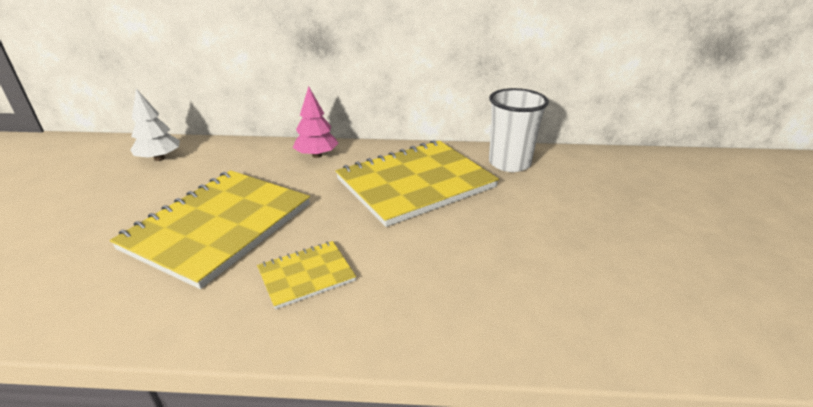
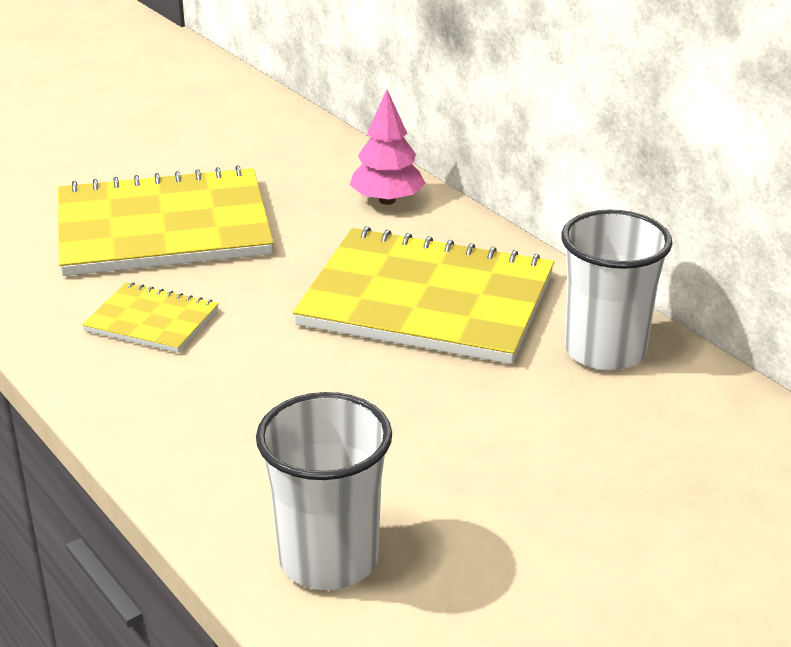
camera: 50 degrees right, 0 degrees up
white tree [130,89,180,161] -> none
none -> white cup [256,392,392,590]

